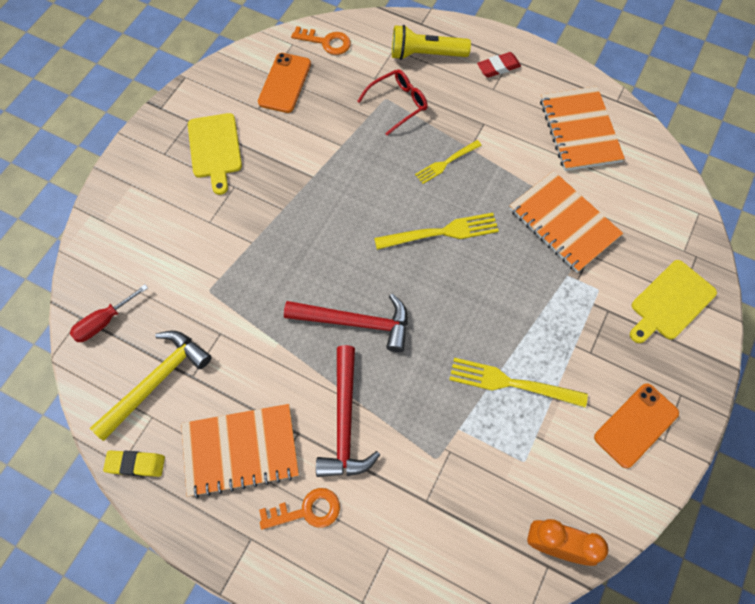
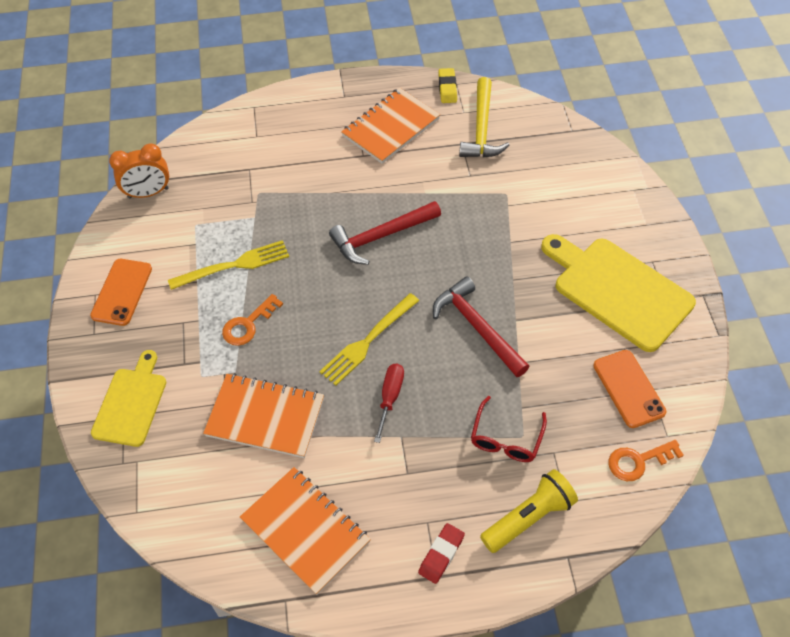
camera: 145 degrees right, 10 degrees down
red screwdriver [70,284,148,342] -> red screwdriver moved to [374,363,404,443]
yellow eraser [103,451,165,477] -> yellow eraser turned 60 degrees counterclockwise [439,68,457,103]
yellow cutting board [188,113,242,195] -> yellow cutting board [541,234,696,352], size x1.64
orange key [259,488,340,530] -> orange key moved to [222,294,283,346]
red hammer [316,345,380,477] -> red hammer moved to [433,277,530,377]
yellow fork [415,140,482,184] -> none

